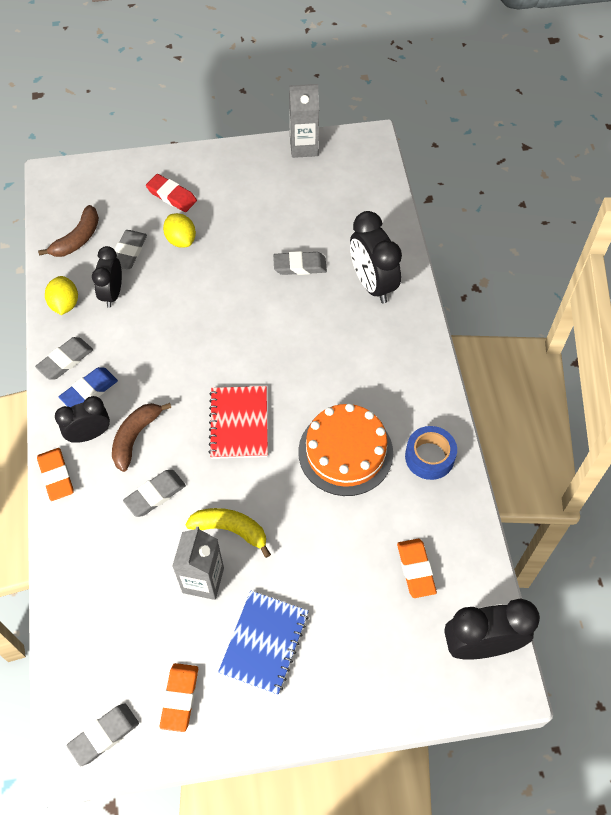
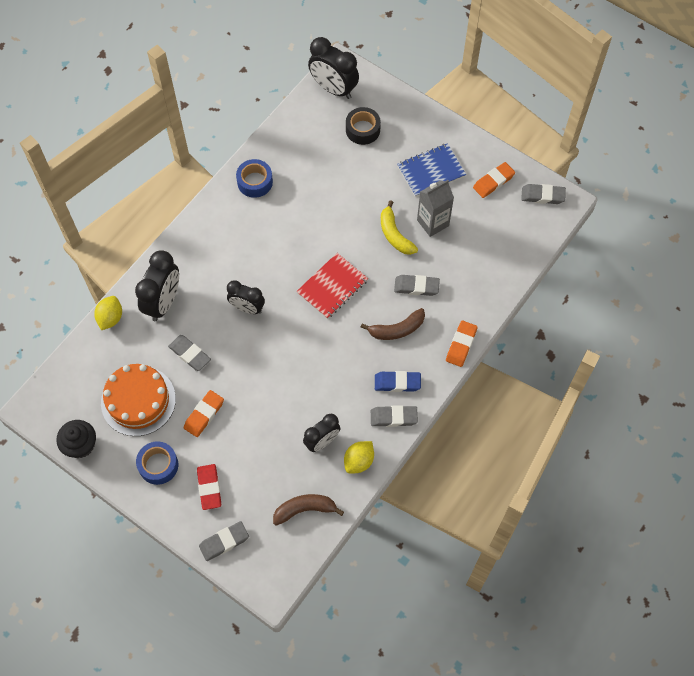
camera: 135 degrees left, 5 degrees up
black clock [55,396,110,443] -> black clock moved to [227,280,265,314]
grey eraser [114,230,147,269] -> grey eraser moved to [199,521,249,561]
yellow lemon [163,213,196,248] -> yellow lemon moved to [94,296,122,330]
grey carton [289,84,319,158] -> black cupcake [56,420,96,458]
orange cake [298,403,393,496] -> orange cake moved to [101,364,176,436]
orange eraser [397,539,437,598] -> orange eraser moved to [184,390,224,437]
none -> blue tape [136,441,178,485]
none -> black tape [346,107,381,145]

